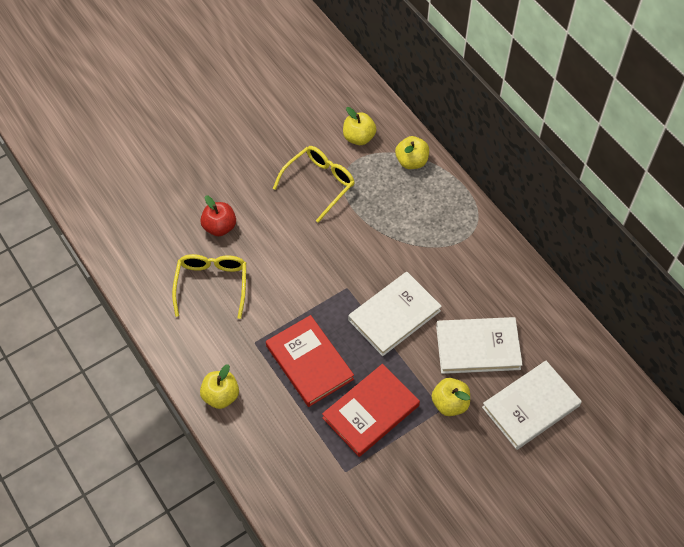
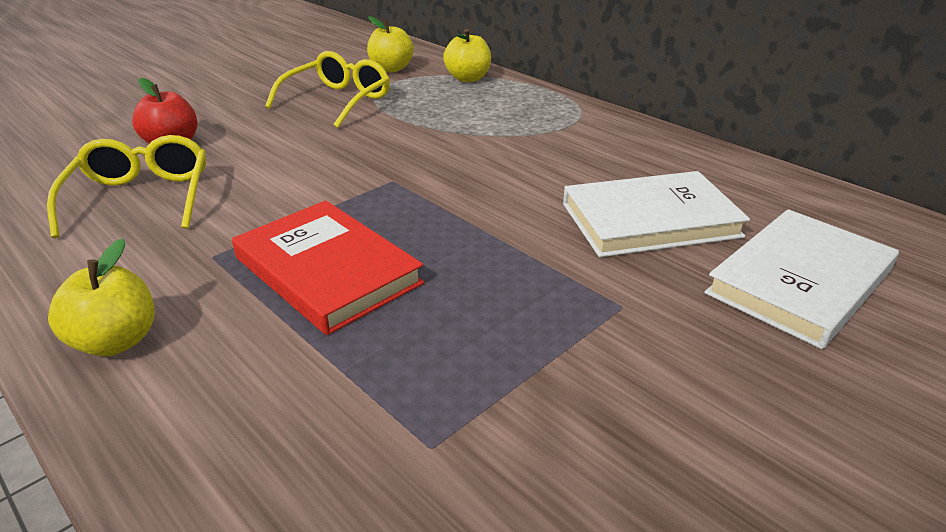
camera: 10 degrees left, 25 degrees down
red book [322,364,420,457] -> none
white book [348,272,442,356] -> none
yellow apple [432,378,470,416] -> none

